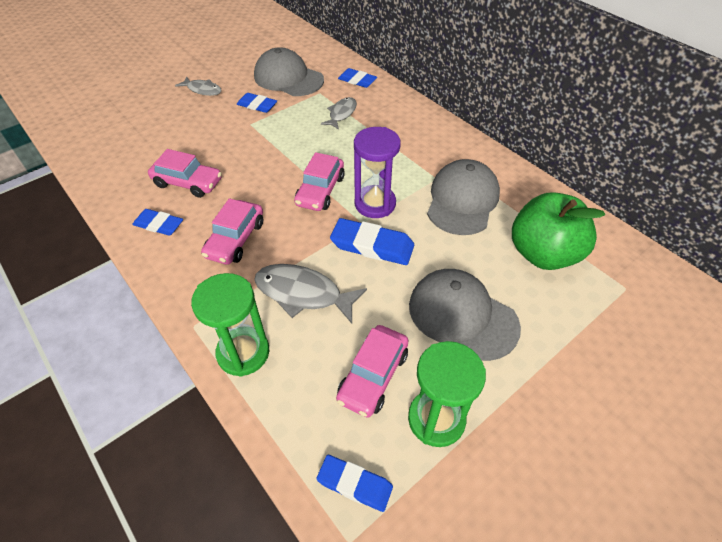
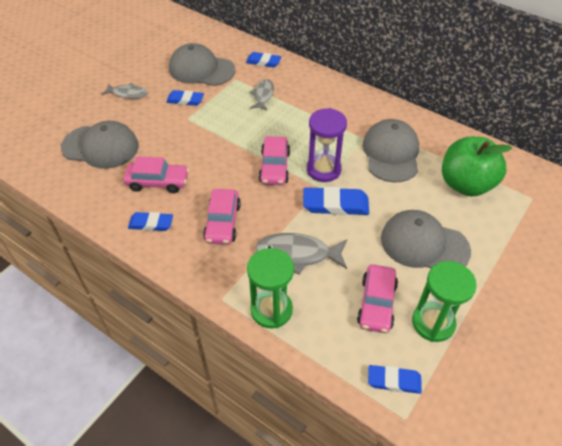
camera: 15 degrees left, 0 degrees up
none -> grey cap [61,121,139,169]

